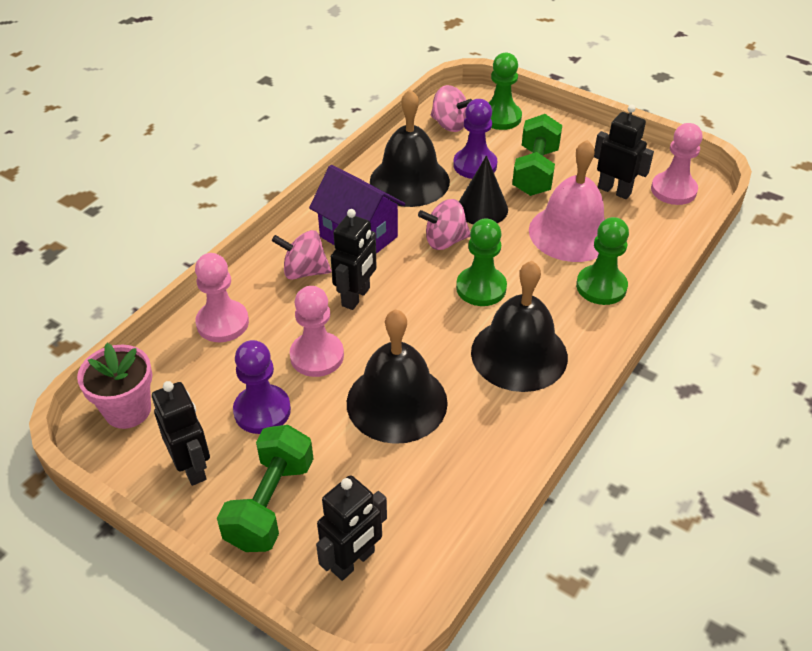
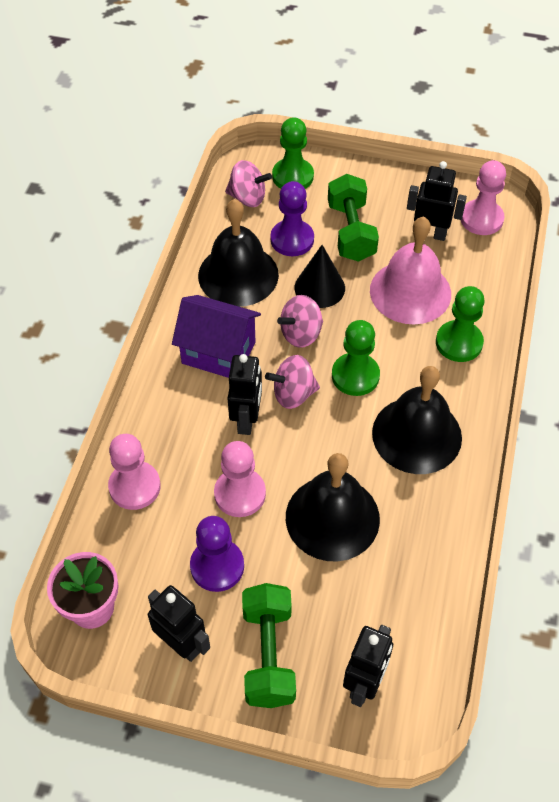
camera: 20 degrees left, 10 degrees up
pink spinning top [272,230,332,280] -> pink spinning top moved to [265,355,320,409]

